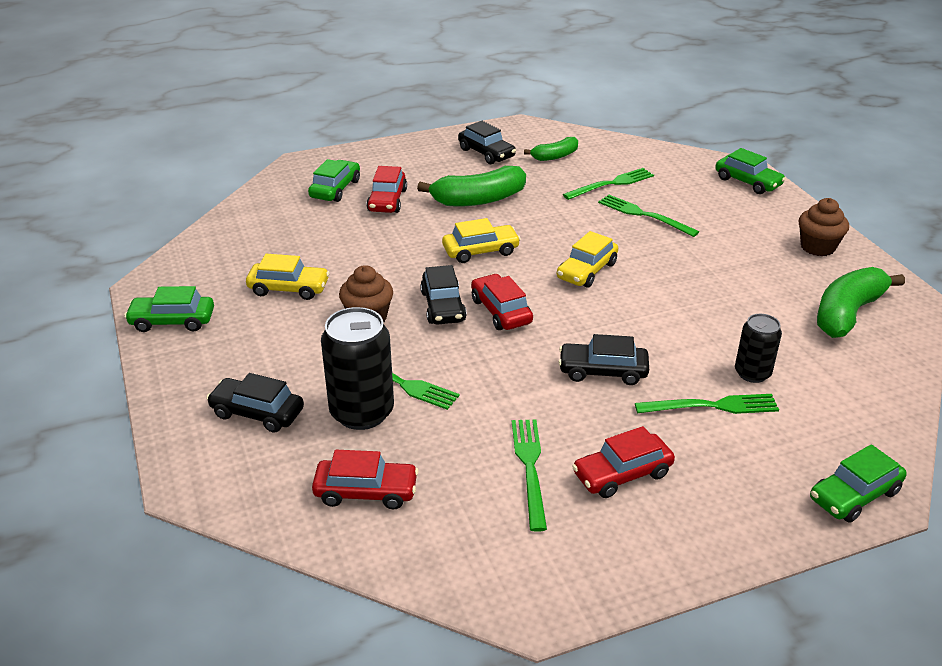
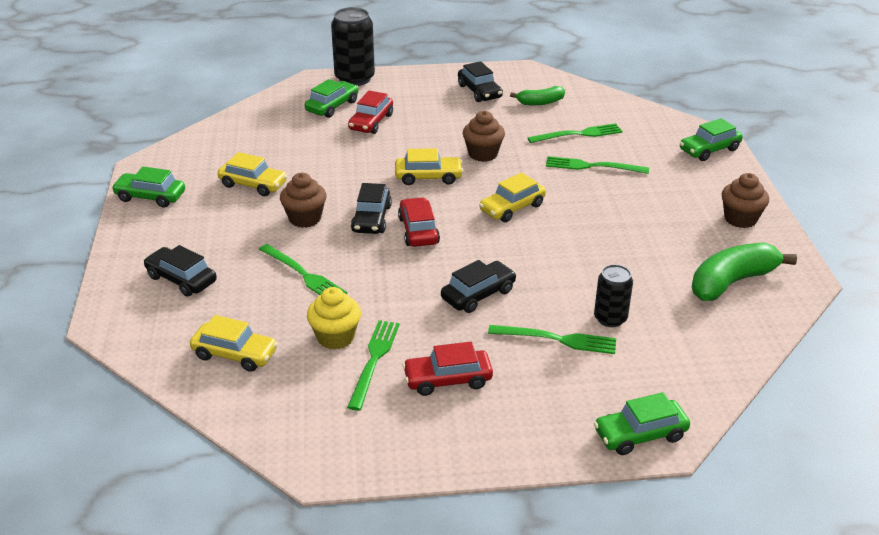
camera: 15 degrees right, 0 degrees up
red car [312,450,419,509] -> yellow car [190,315,278,372]
black can [321,307,394,430] -> black can moved to [331,7,375,86]
green banana [417,166,526,207] -> none
black car [558,334,649,385] -> black car turned 120 degrees clockwise [441,260,517,313]
green fork [598,195,699,237] -> green fork turned 45 degrees counterclockwise [546,156,649,174]
green car [715,148,786,194] -> green car turned 90 degrees clockwise [680,118,743,161]
none -> yellow cupcake [307,287,361,350]
none -> brown cupcake [463,111,505,162]

